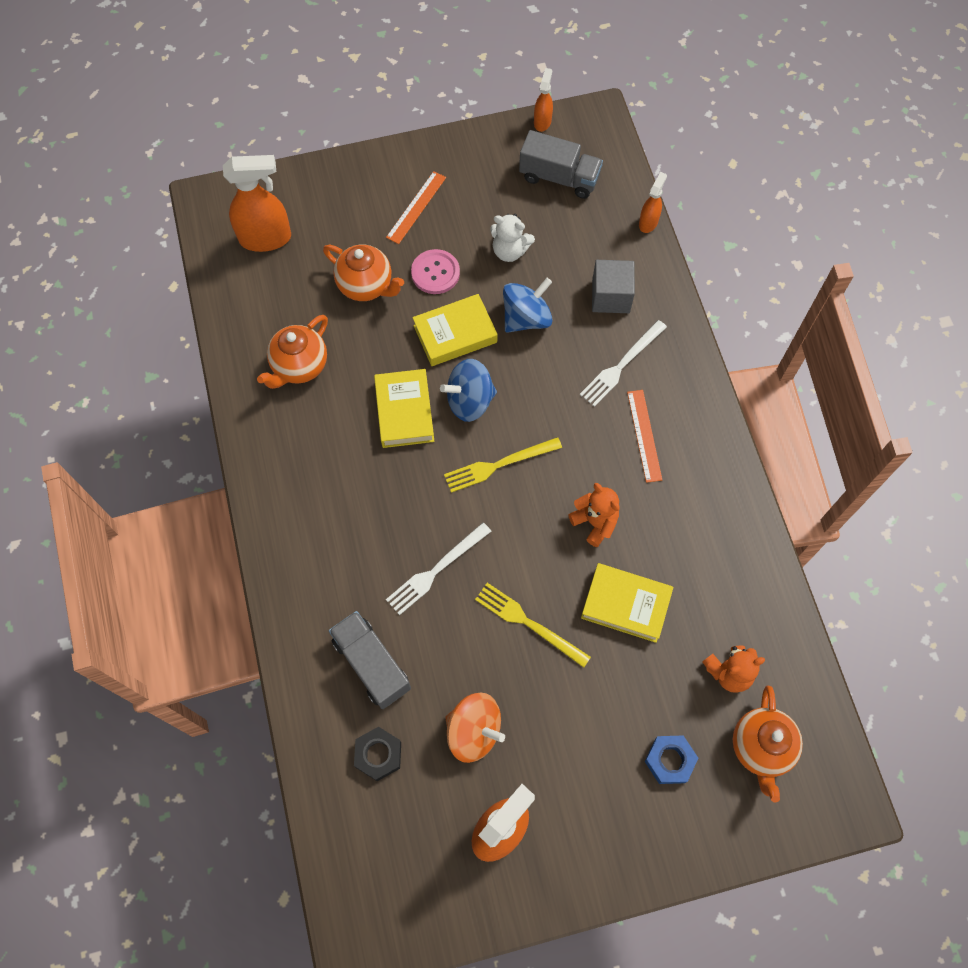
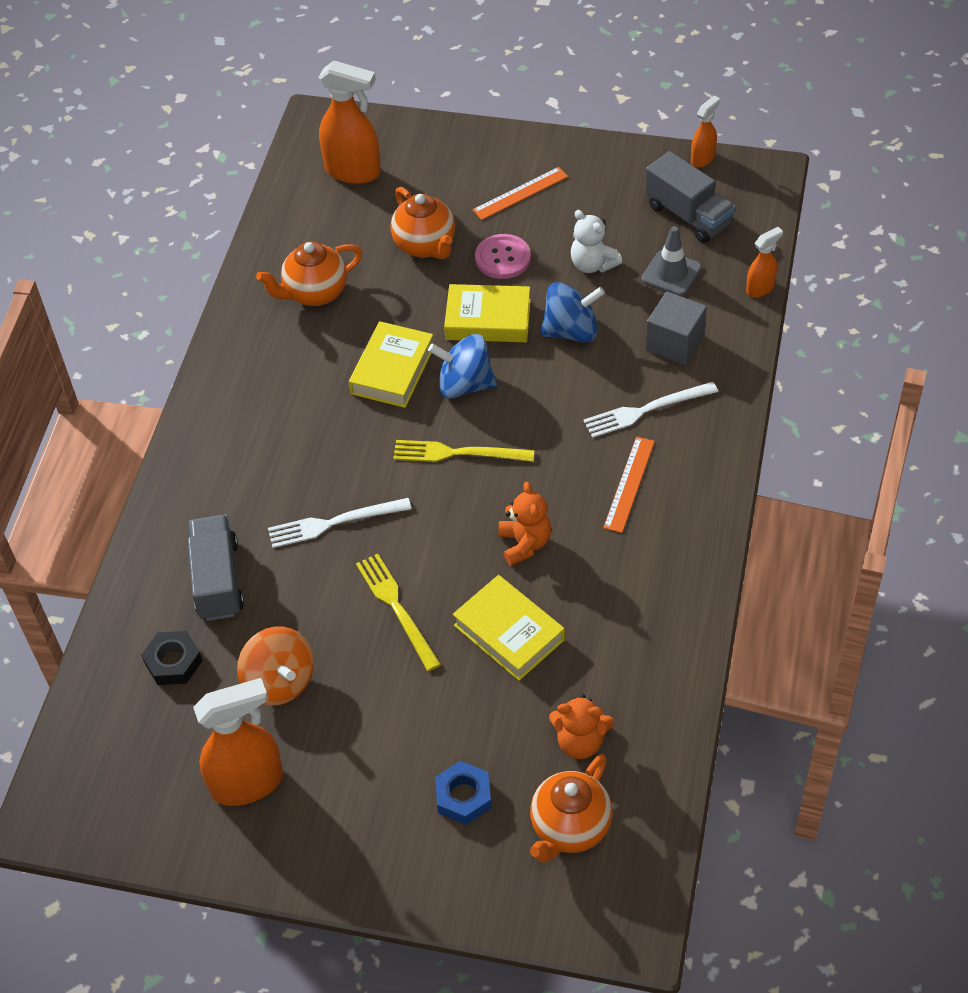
camera: 30 degrees right, 15 degrees down
none -> grey traffic cone [642,226,702,296]

